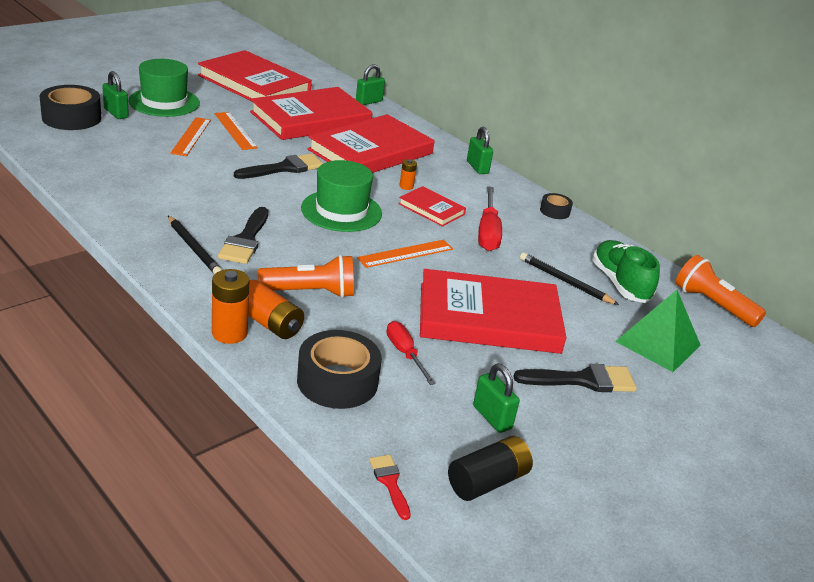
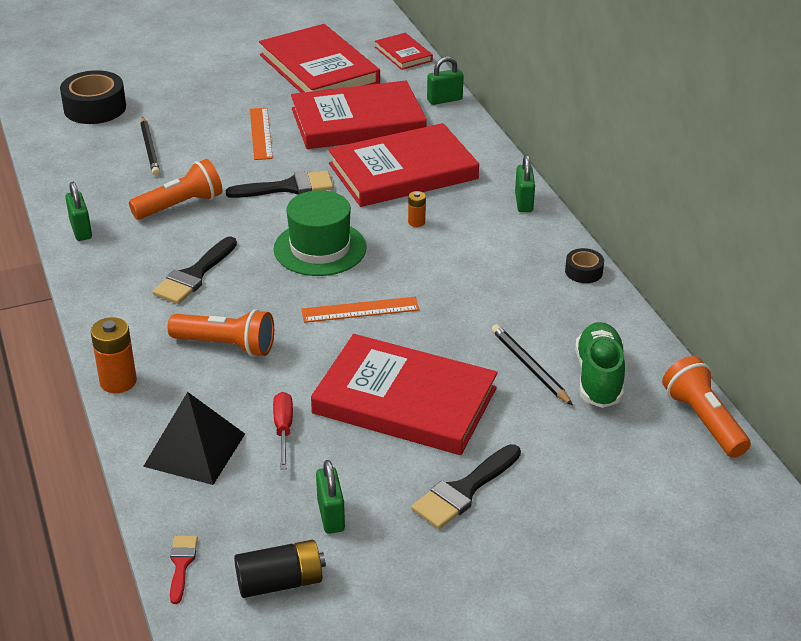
camera: 25 degrees right, 5 degrees up
green padlock [102,71,129,119] -> green padlock moved to [65,182,92,241]
green hat [128,59,200,117] -> none
black pencil [168,216,222,274] -> black pencil moved to [140,116,160,176]
orange ruler [170,117,211,156] -> none
orange battery [248,280,304,339] -> none
black tape [297,330,382,409] -> black pyramid [143,392,245,485]
red book [398,186,466,227] -> red book moved to [375,33,433,70]
red screwdriver [478,186,502,251] -> none
black brush [513,364,637,392] -> black brush turned 120 degrees clockwise [411,444,521,529]
green pyramid [615,290,701,372] -> none
none -> orange flashlight [129,159,223,219]

